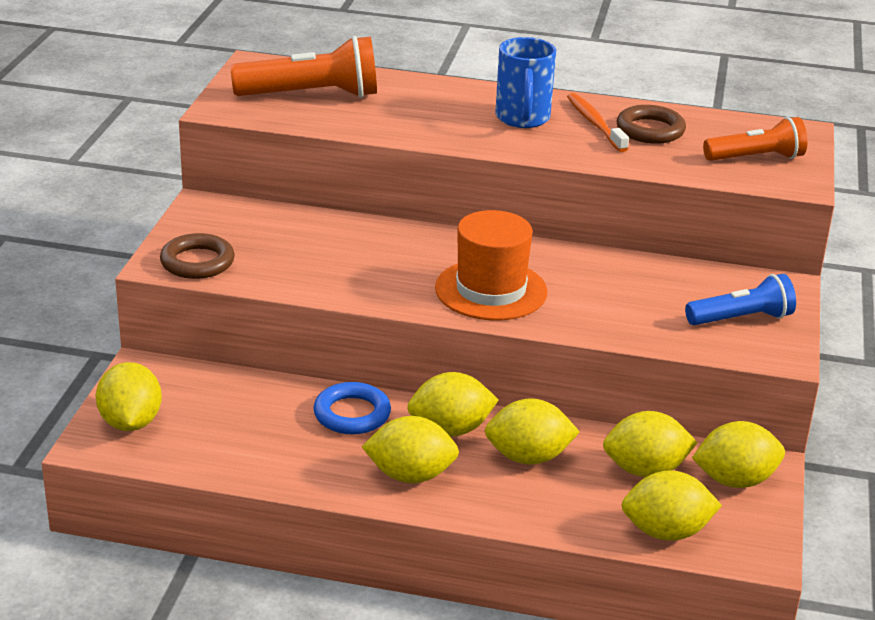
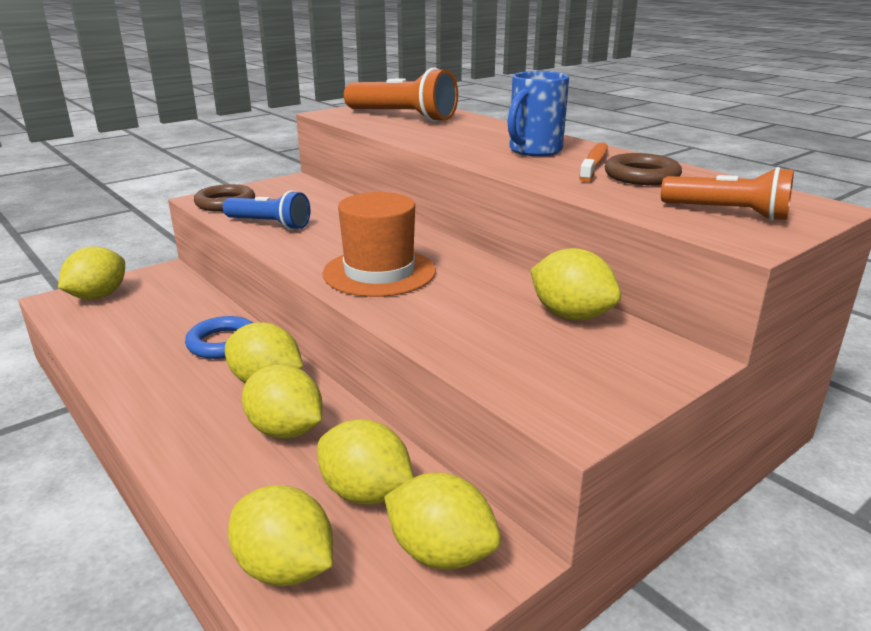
camera: 40 degrees right, 5 degrees down
yellow lemon [362,416,459,483] -> yellow lemon moved to [530,248,621,320]
blue flashlight [685,274,796,325] -> blue flashlight moved to [223,191,310,230]

